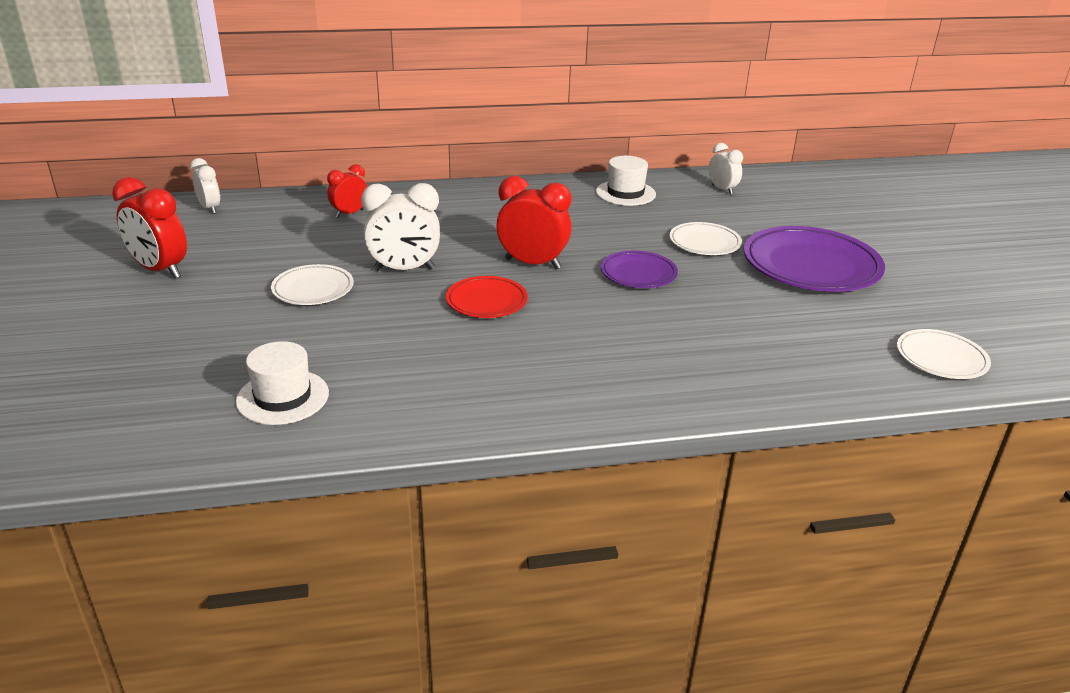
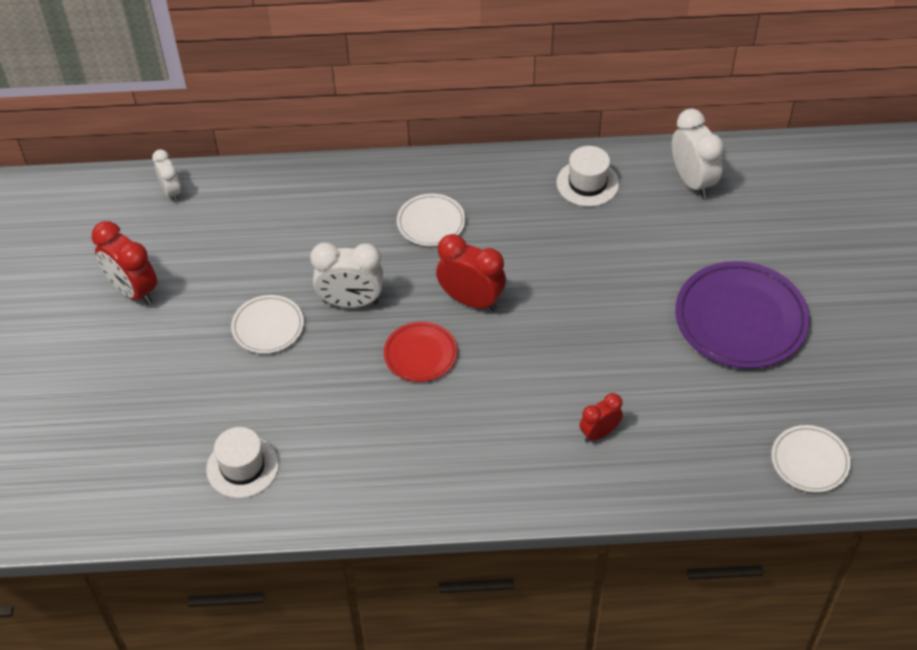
camera: 10 degrees right, 20 degrees up
red clock [327,164,367,218] -> red clock moved to [580,393,623,442]
purple plate [601,251,678,288] -> none
white plate [669,222,742,255] -> white plate moved to [397,194,465,246]
white clock [709,143,743,195] -> white clock [672,109,724,198], size x1.66

